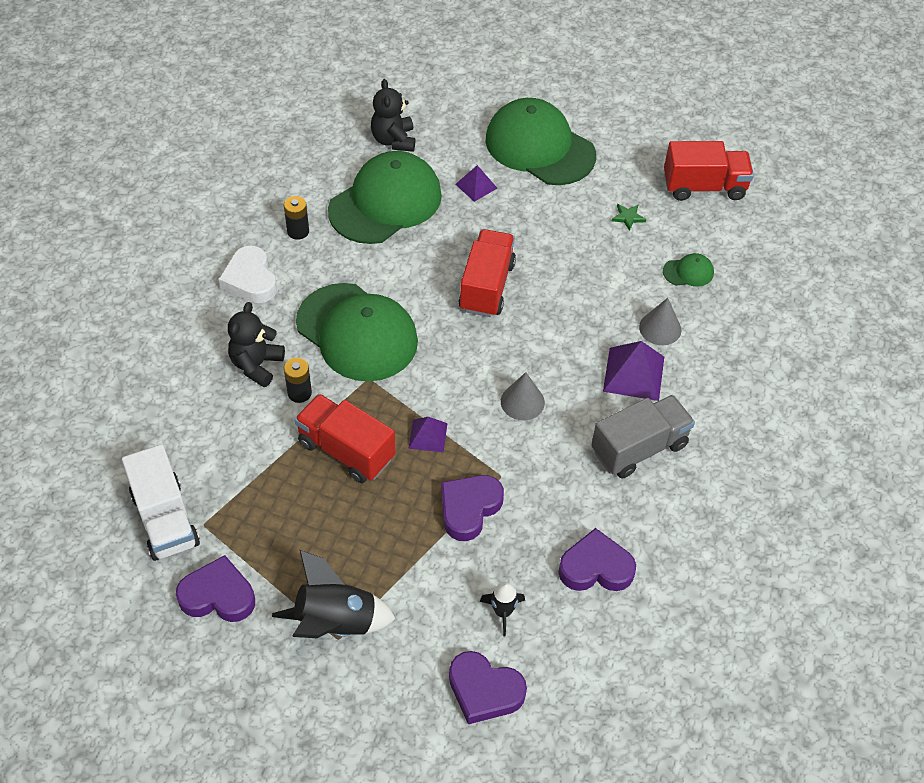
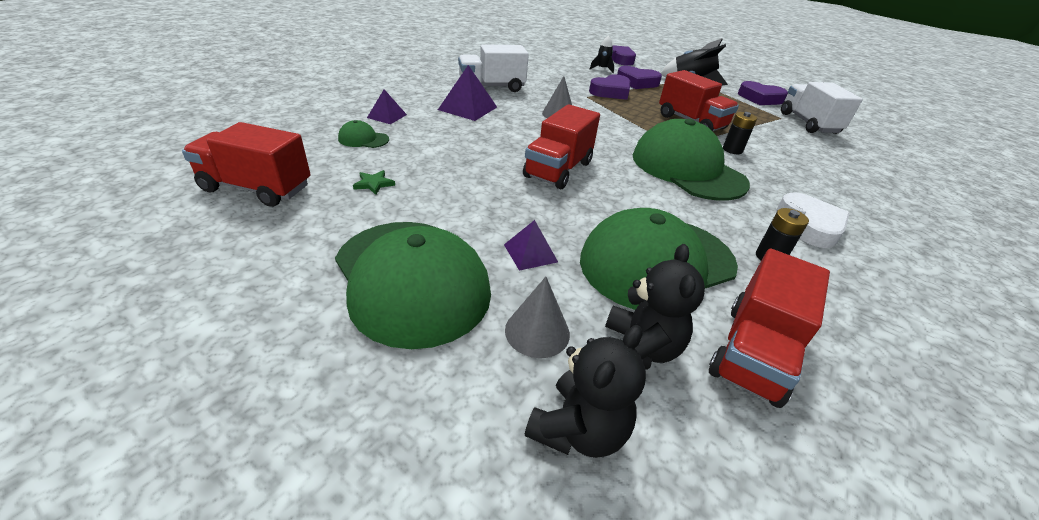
camera: 165 degrees left, 15 degrees down
black teddy bear [228,302,285,387] -> black teddy bear moved to [525,325,646,458]
purple pyramid [408,417,448,452] -> purple pyramid moved to [367,89,407,124]
purple heart [558,528,636,591] -> purple heart moved to [617,66,662,89]
grey truck [591,395,695,478] -> white truck [458,44,529,92]
grey cone [639,298,681,345] -> grey cone moved to [505,277,570,358]
none -> red truck [709,249,830,408]

